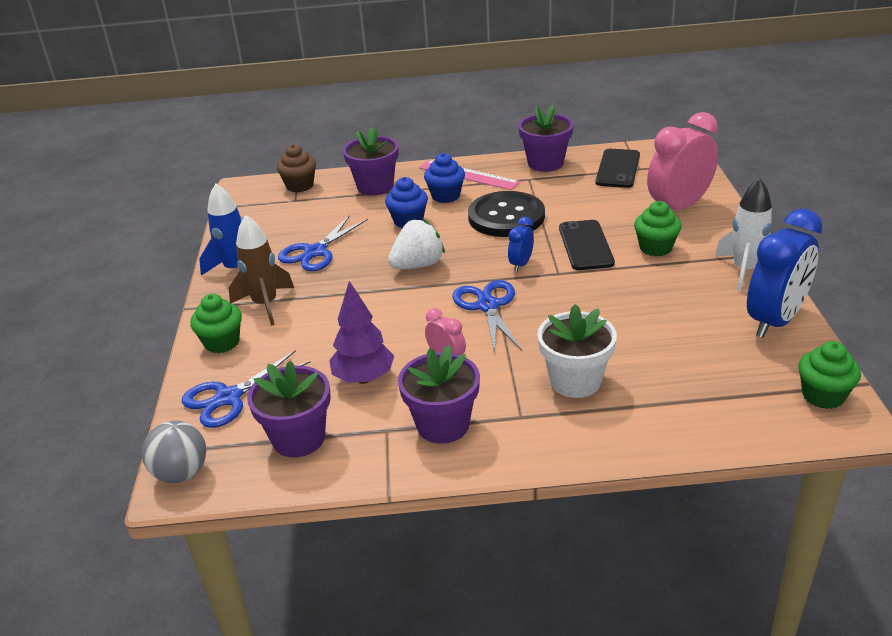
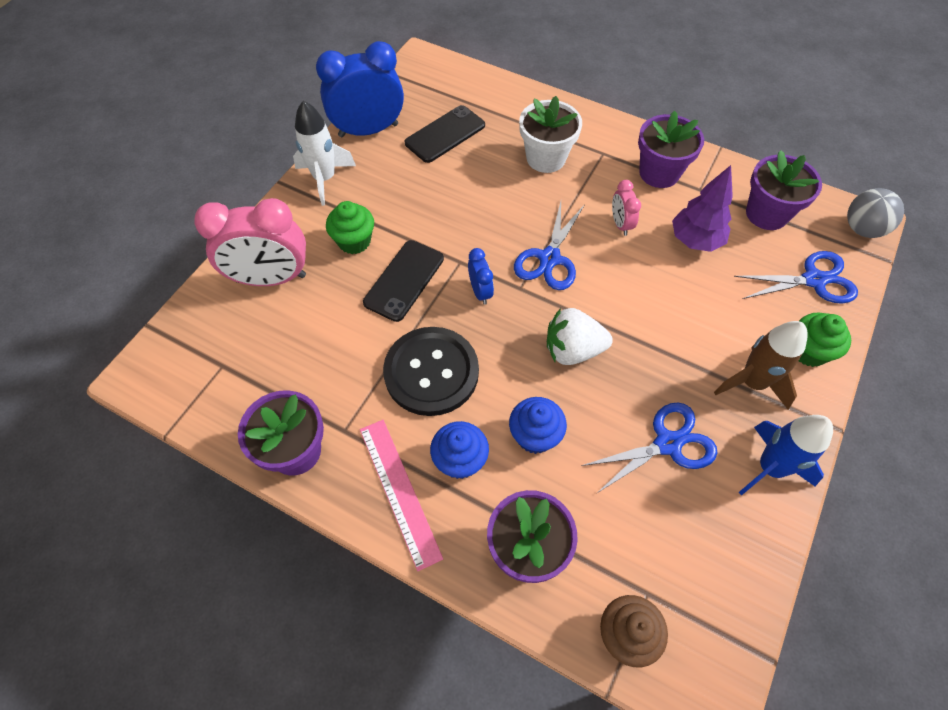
camera: 150 degrees left, 25 degrees up
blue clock [508,217,534,272] -> blue clock turned 75 degrees counterclockwise [468,248,494,305]
black phone [595,149,640,188] -> black phone moved to [405,105,485,163]
green cupcake [798,341,861,409] -> none

